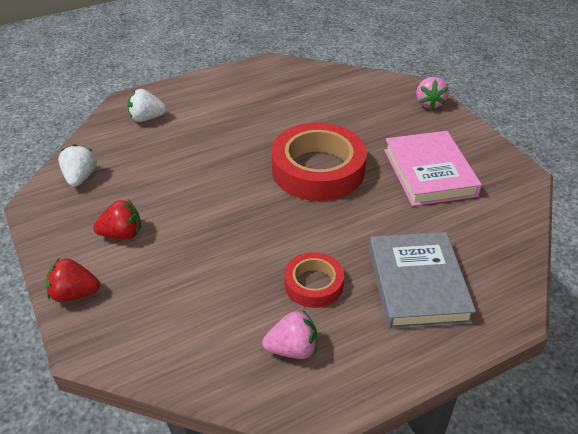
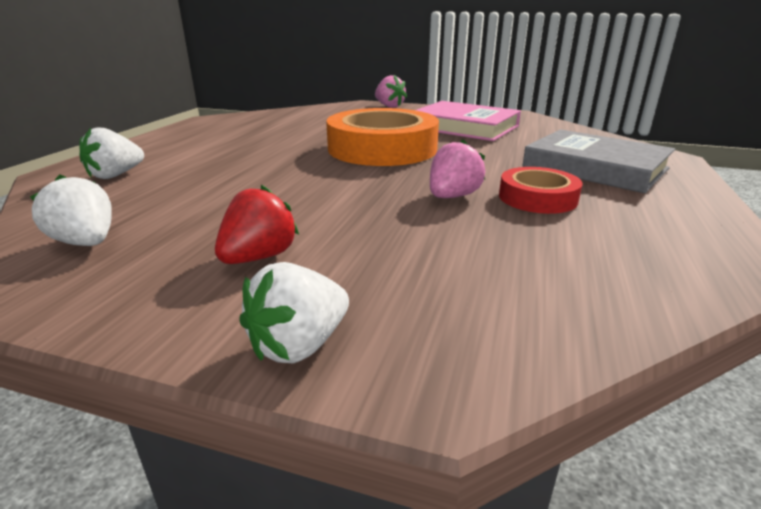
camera: 45 degrees left, 15 degrees down
red strawberry [46,258,100,303] -> white strawberry [239,262,349,363]
pink strawberry [262,310,317,359] -> pink strawberry moved to [430,140,485,198]
red tape [272,123,367,201] -> orange tape [326,108,439,166]

